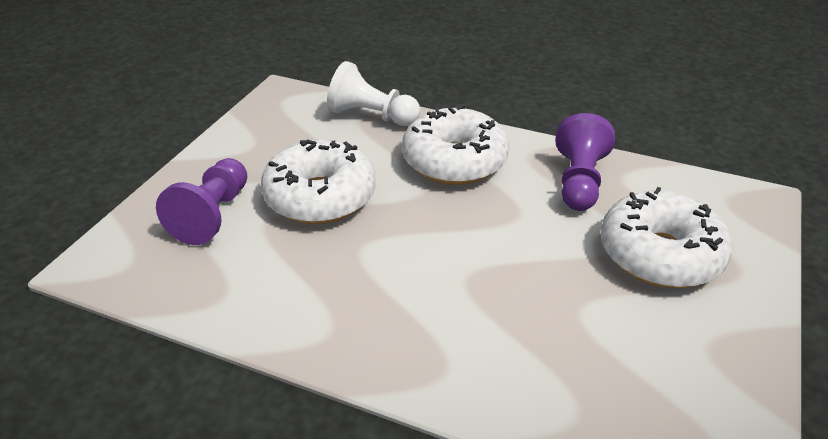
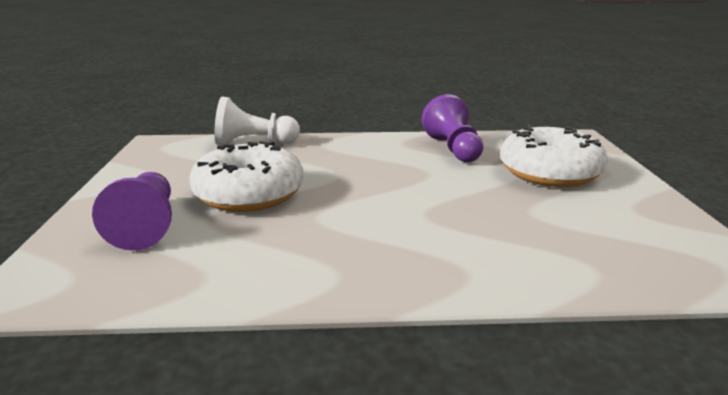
camera: 25 degrees left, 15 degrees down
white donut [402,105,509,185] -> none

